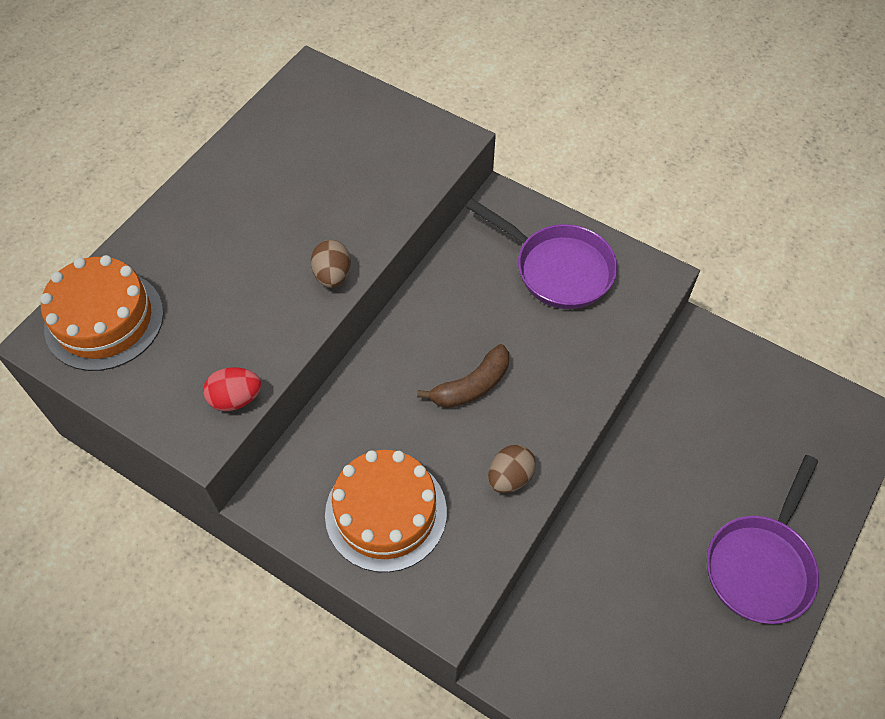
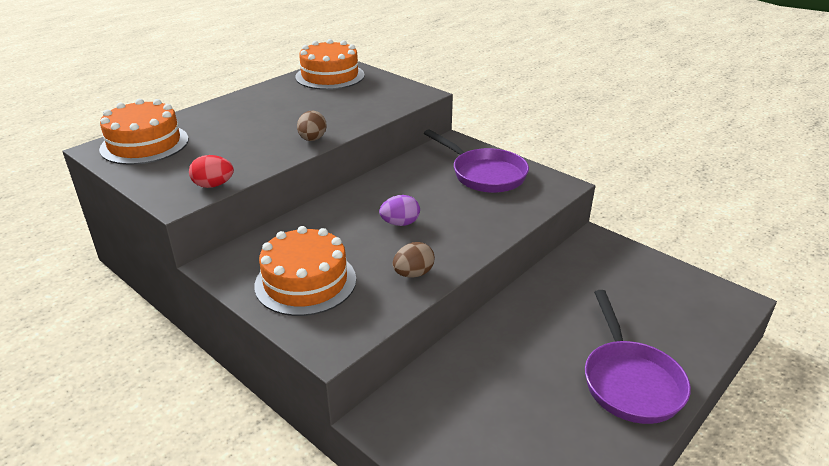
camera: 10 degrees right, 25 degrees down
brown banana [417,344,509,408] -> purple egg [379,195,420,226]
purple pan [707,455,819,624] -> purple pan turned 45 degrees counterclockwise [585,290,691,424]
none -> orange cake [295,39,365,90]

